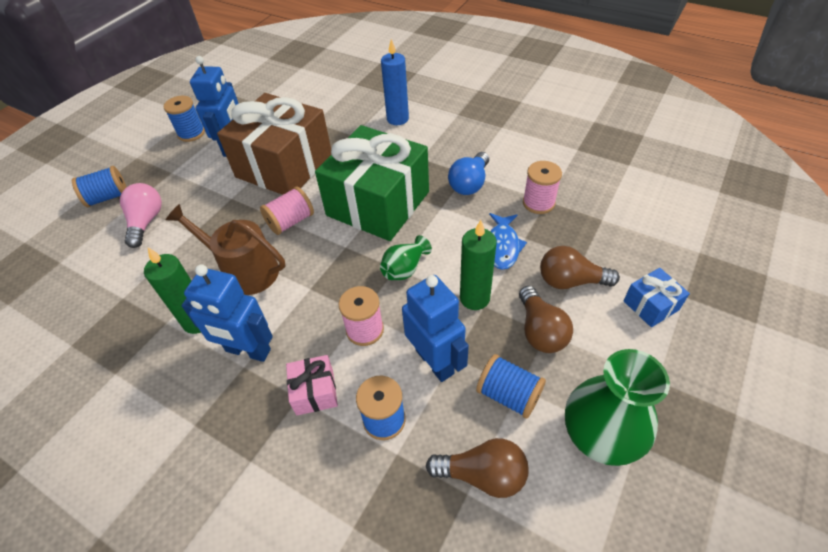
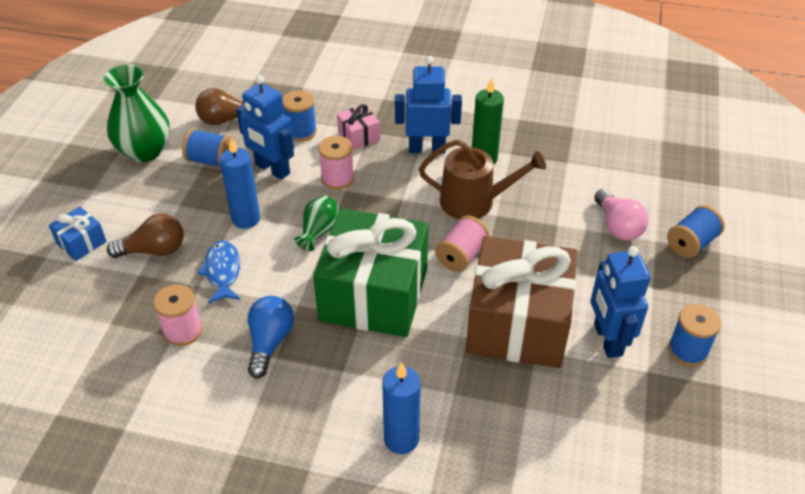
camera: 160 degrees right, 5 degrees down
green candle [460,220,497,310] -> blue candle [220,137,260,229]
brown light bulb [519,286,573,353] -> none

